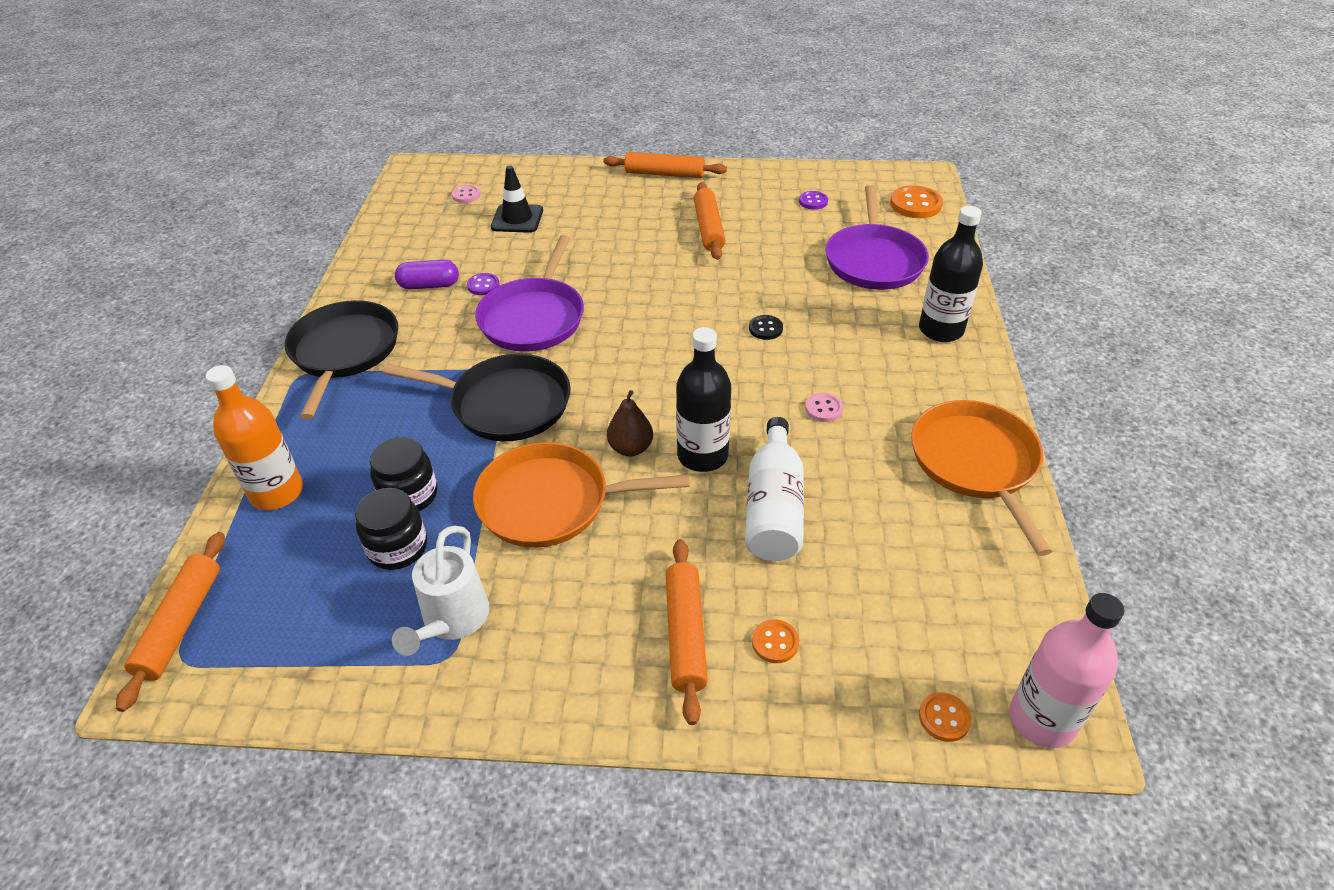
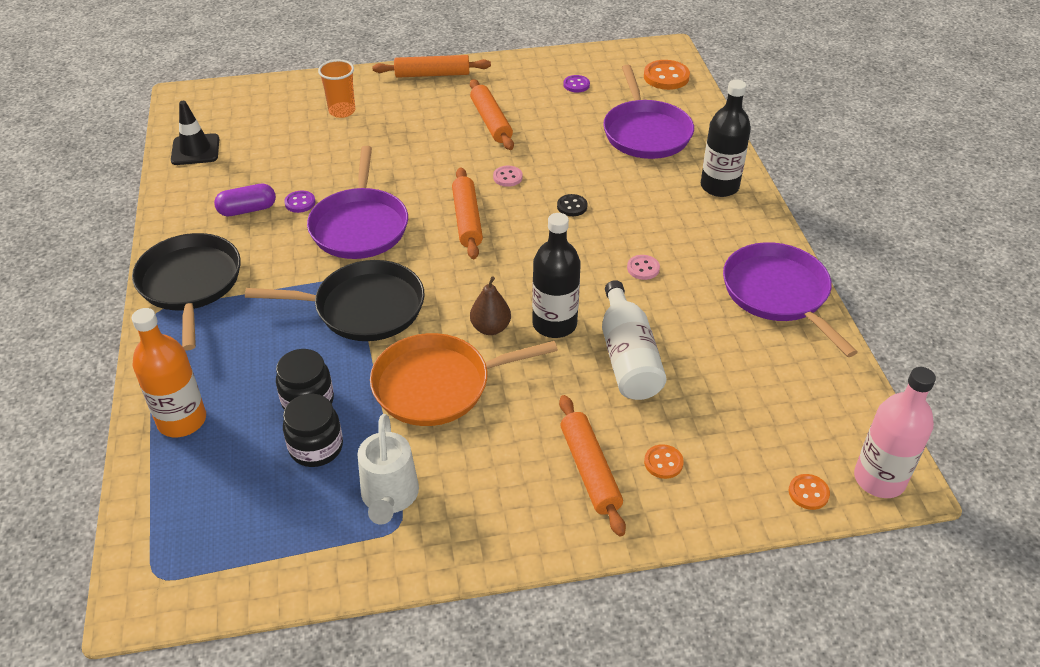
camera: 15 degrees left, 0 degrees up
orange rolling pin [116,532,225,712] -> orange rolling pin moved to [452,167,483,259]
pink button [452,185,481,203] -> pink button moved to [493,166,523,187]
black traffic cone [491,165,543,233] -> black traffic cone moved to [171,101,219,165]
orange pan [911,400,1052,556] -> purple pan [723,242,858,357]
none -> orange cup [318,60,355,118]

